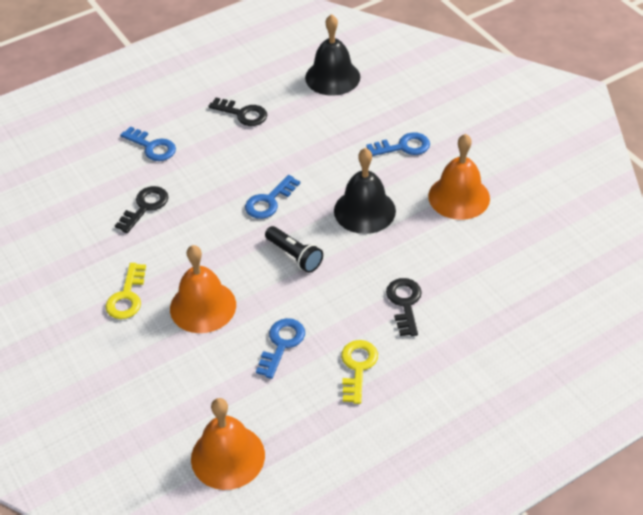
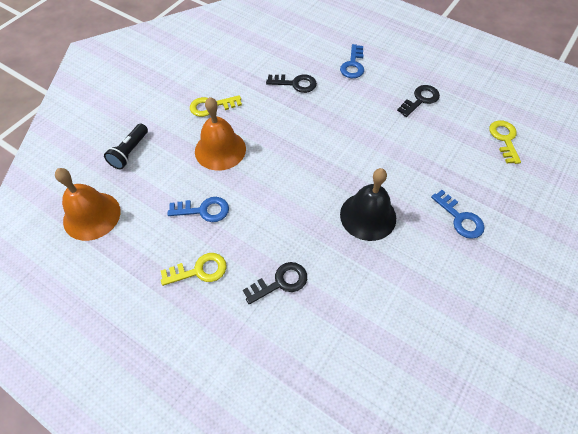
camera: 65 degrees right, 10 degrees up
black key [208,98,267,126] -> black key turned 135 degrees counterclockwise [397,85,440,117]
blue key [245,175,300,219] -> none
black flashlight [265,226,323,273] -> black flashlight moved to [104,124,148,169]
black bell [305,14,360,96] -> yellow key [489,120,521,164]
orange bell [428,134,490,220] -> none

